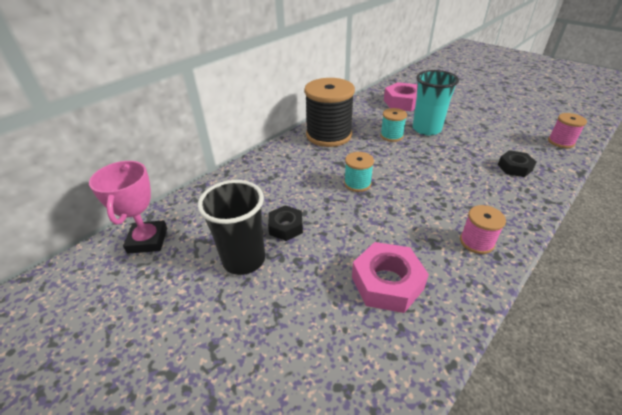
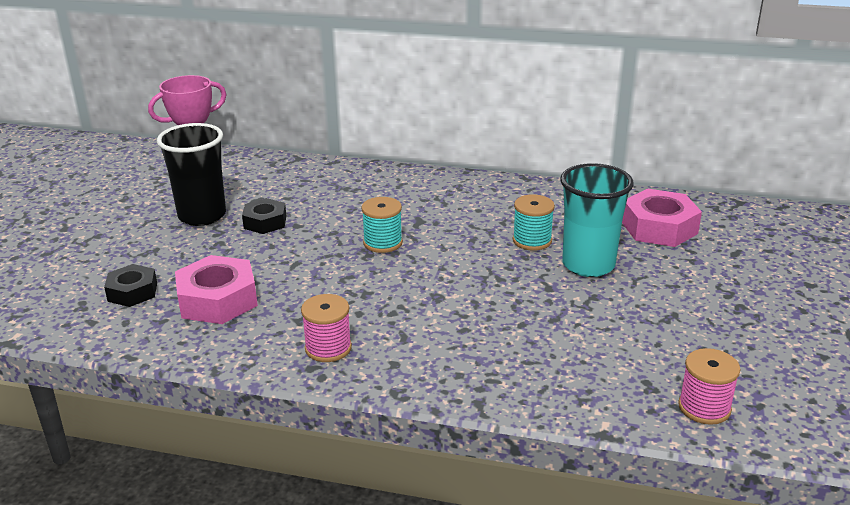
camera: 60 degrees right, 10 degrees down
black spool [304,78,355,147] -> none
black nut [498,150,537,177] -> black nut moved to [104,264,157,307]

